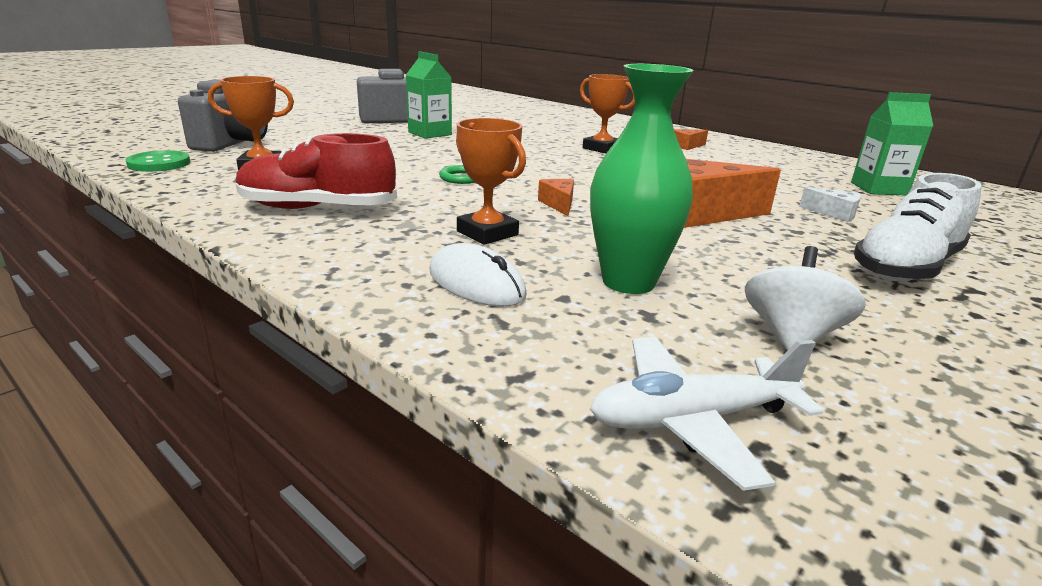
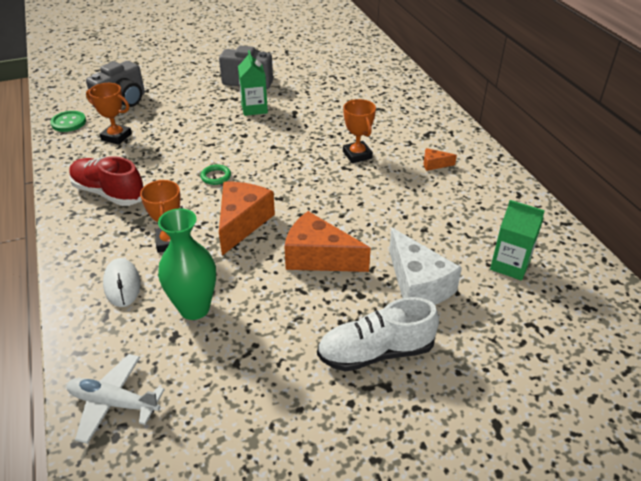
camera: 30 degrees right, 15 degrees up
orange cheese [538,179,574,216] -> orange cheese [219,182,275,256], size x2.19
white spinning top [745,246,866,351] -> none
white cheese [799,187,861,222] -> white cheese [389,228,462,305], size x2.19

